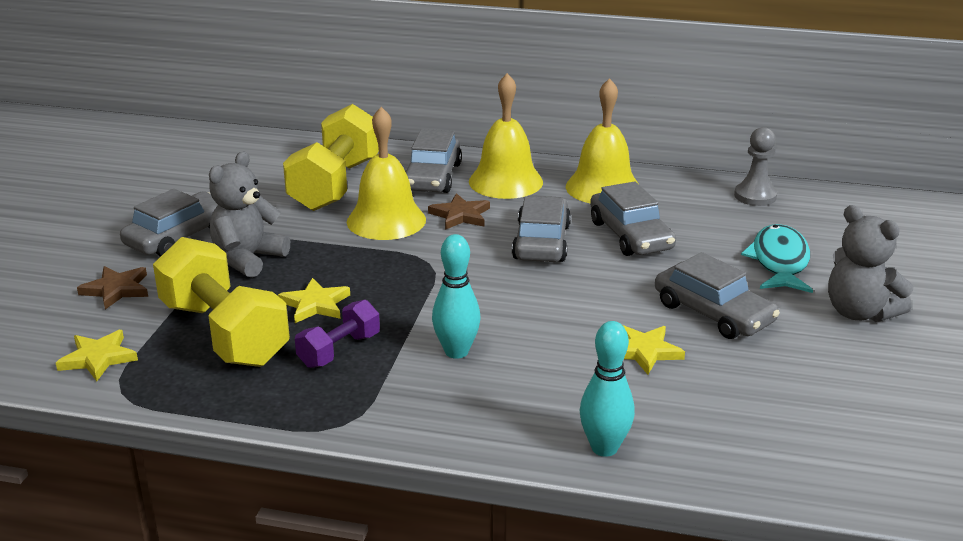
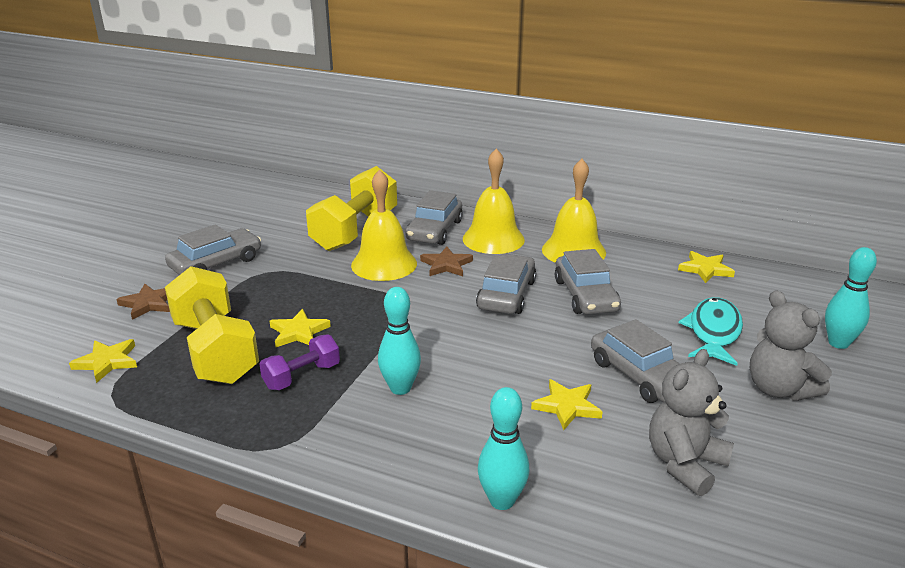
camera: 10 degrees right, 0 degrees up
grey teddy bear [209,151,290,278] -> grey teddy bear moved to [649,349,734,496]
grey pawn [734,127,777,206] -> yellow star [678,251,735,283]
none -> turquoise bowling pin [825,247,877,349]

